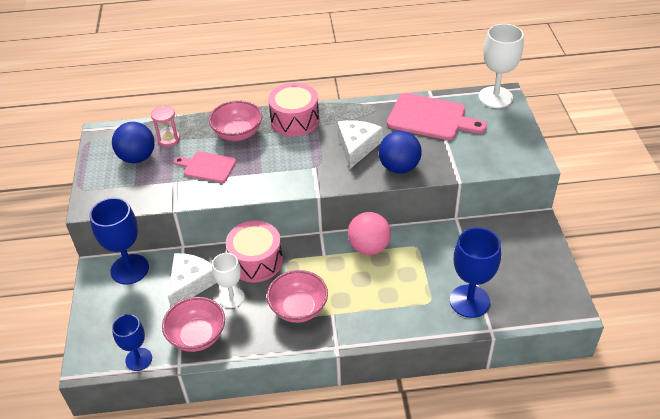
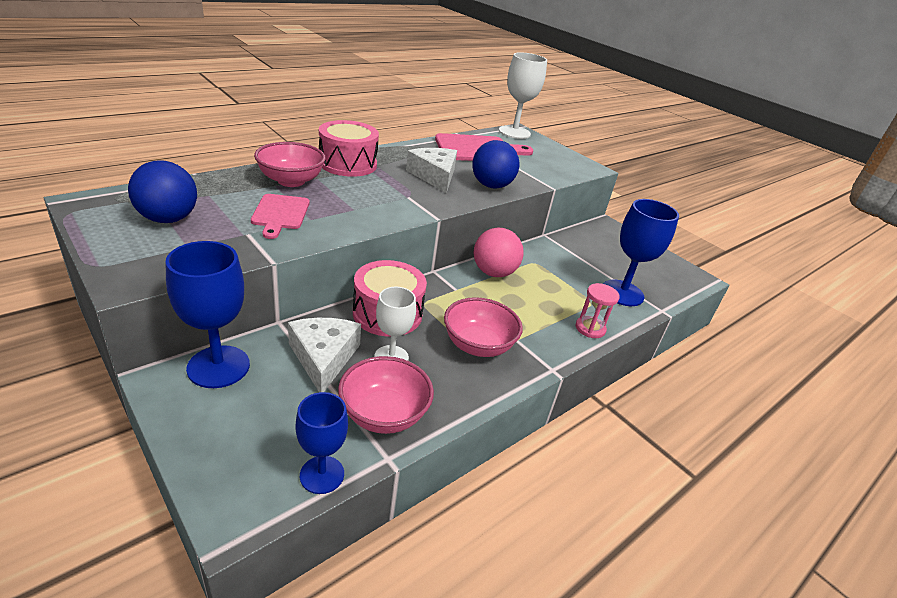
camera: 40 degrees left, 10 degrees down
pink hourglass [151,106,180,147] -> pink hourglass moved to [576,283,620,338]
pink cutting board [174,152,236,183] -> pink cutting board turned 75 degrees counterclockwise [251,194,310,239]

